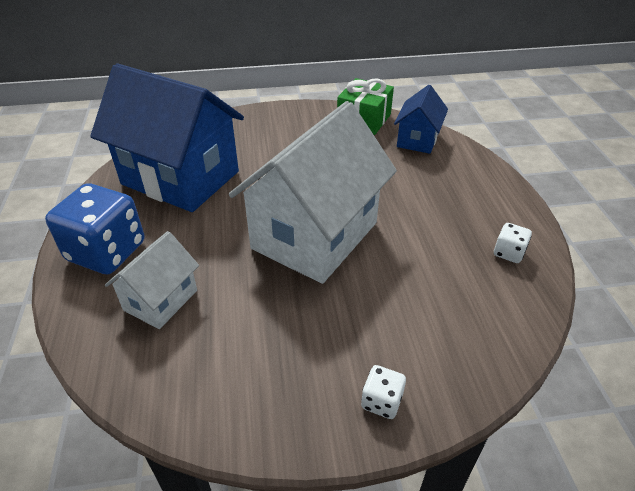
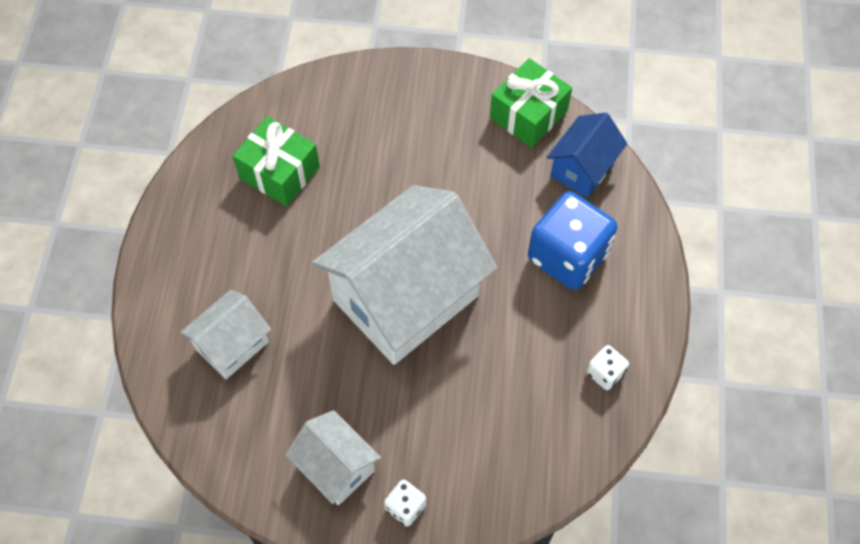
camera: 15 degrees right, 20 degrees up
blue dice [45,183,144,274] -> blue dice moved to [528,191,618,290]
blue house [90,63,244,212] -> green gift [233,116,320,206]
none -> white house [285,410,381,505]

